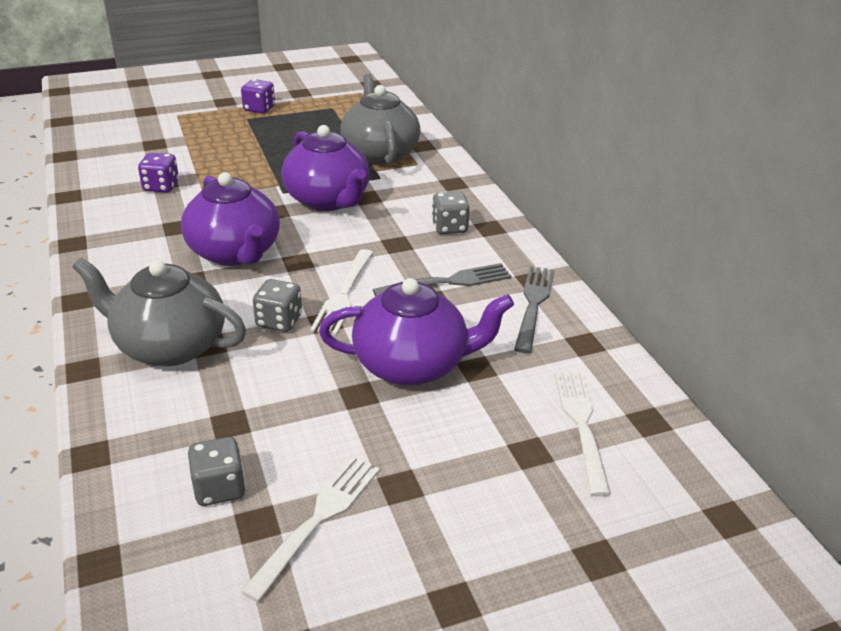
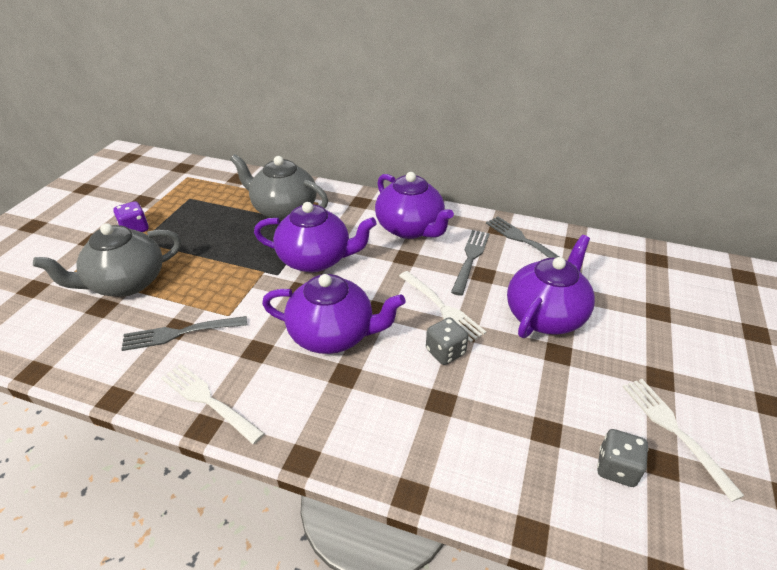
camera: 50 degrees left, 5 degrees up
grey teapot [73,258,246,366] -> grey teapot moved to [33,223,181,296]
purple dice [138,153,179,192] -> grey fork [121,316,247,351]
grey dice [432,192,470,234] -> purple teapot [375,172,454,239]
white fork [555,372,611,497] -> white fork moved to [161,364,265,444]

